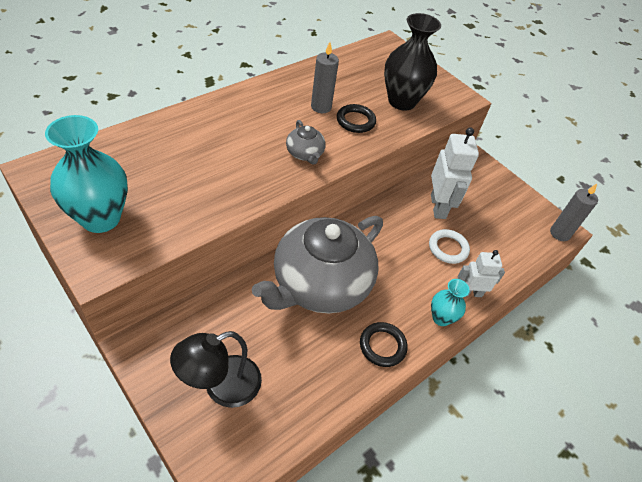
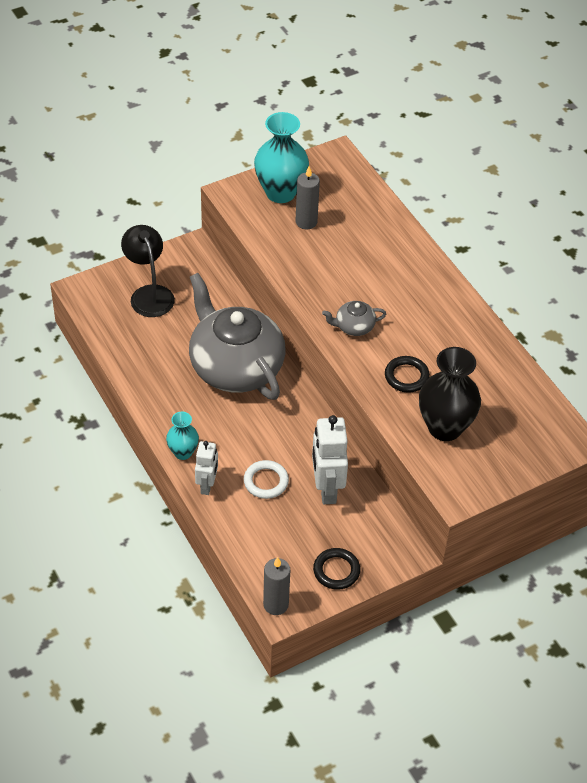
camera: 105 degrees right, 0 degrees up
grey candle [311,42,339,113] -> grey candle moved to [295,166,320,229]
black ring [360,322,408,367] -> black ring moved to [313,548,360,590]
white robot [431,127,479,219] -> white robot turned 75 degrees clockwise [312,415,348,504]

